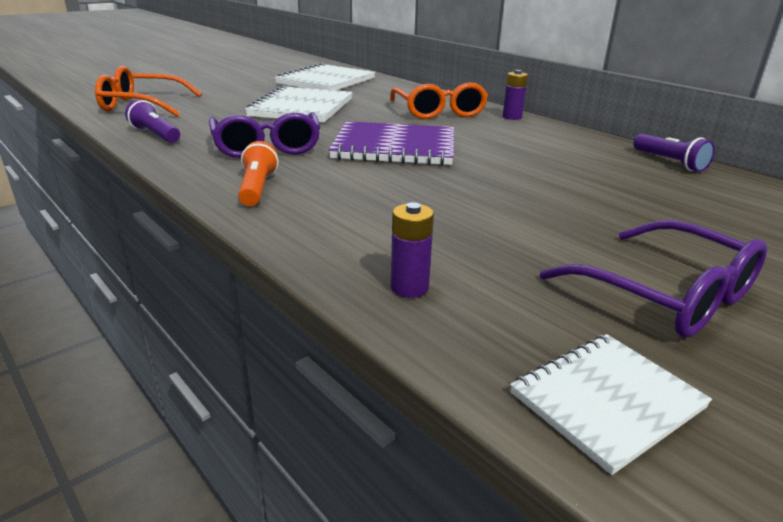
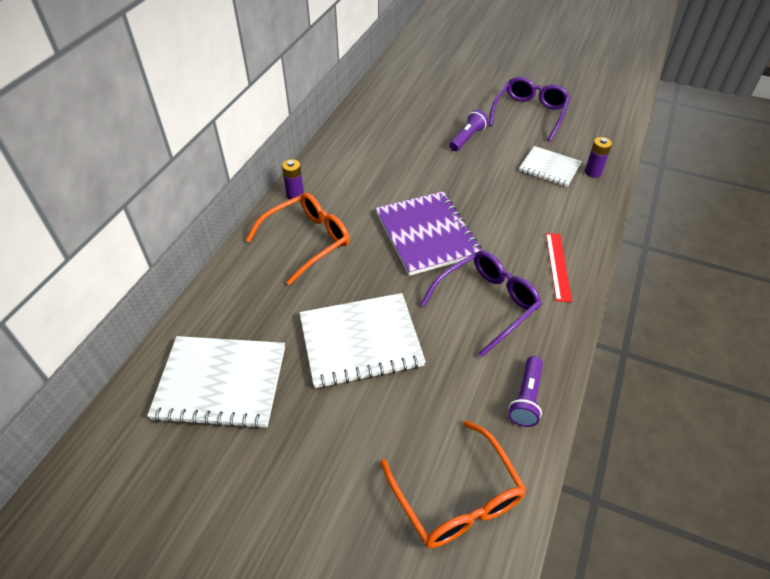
camera: 115 degrees left, 20 degrees up
orange flashlight [238,141,279,206] -> red ruler [546,233,572,302]
white notebook [510,334,712,475] -> white notebook moved to [519,146,582,187]
purple flashlight [634,134,715,172] -> purple flashlight moved to [449,110,488,151]

